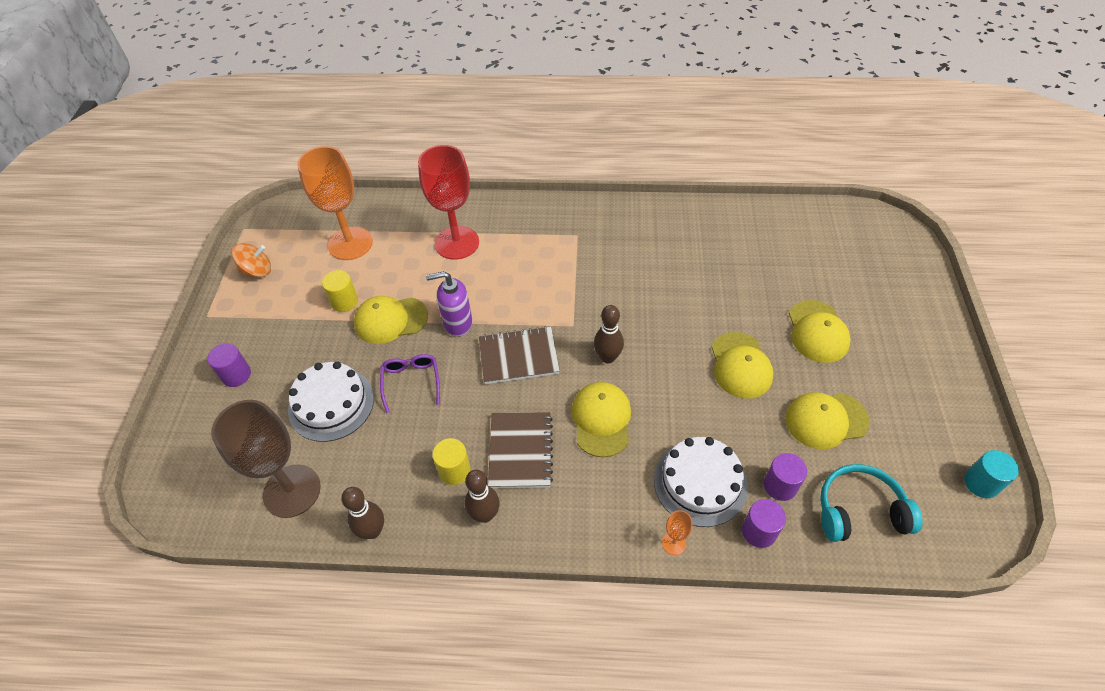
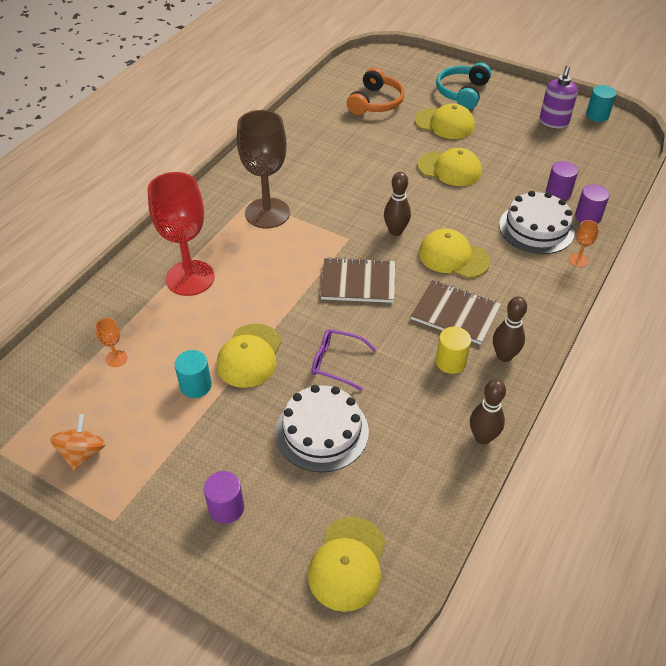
camera: 65 degrees left, 5 degrees down
brown goblet [211,400,321,518] -> brown goblet moved to [237,110,290,229]
orange goblet [297,146,373,260] -> orange goblet [95,318,127,367], size x0.40
yellow cylinder [322,270,358,312] -> turquoise cylinder [174,350,212,398]
purple soap dispenser [426,271,472,337] -> purple soap dispenser moved to [540,66,578,128]
brown notebook [479,326,560,384] -> brown notebook turned 75 degrees clockwise [321,257,395,303]
yellow cap [785,392,870,449] -> yellow cap moved to [308,517,385,612]
turquoise headphones [820,464,923,542] -> turquoise headphones moved to [436,62,491,109]
none -> orange headphones [347,68,404,115]

